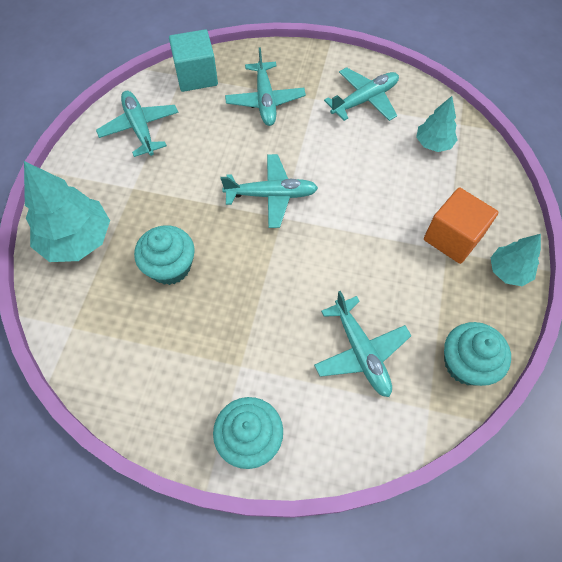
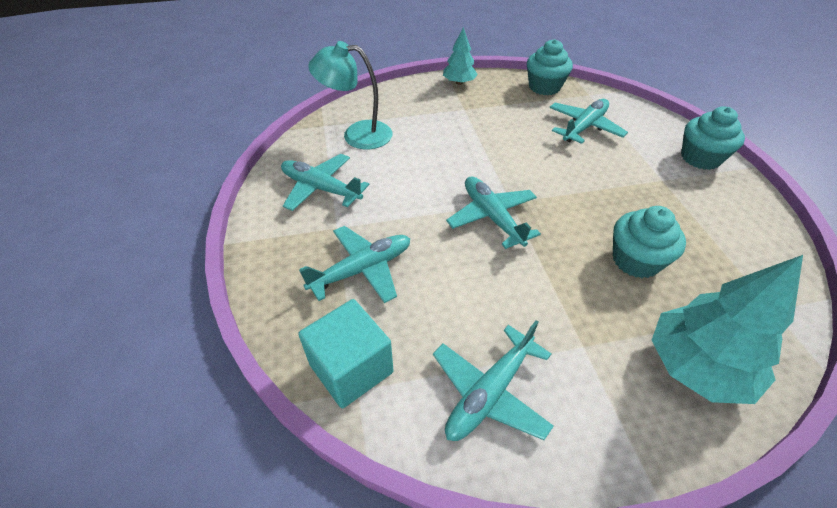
camera: 115 degrees left, 15 degrees down
turquoise tree [416,96,458,152] -> turquoise lamp [308,41,392,150]
orange cube [424,187,498,264] -> none

